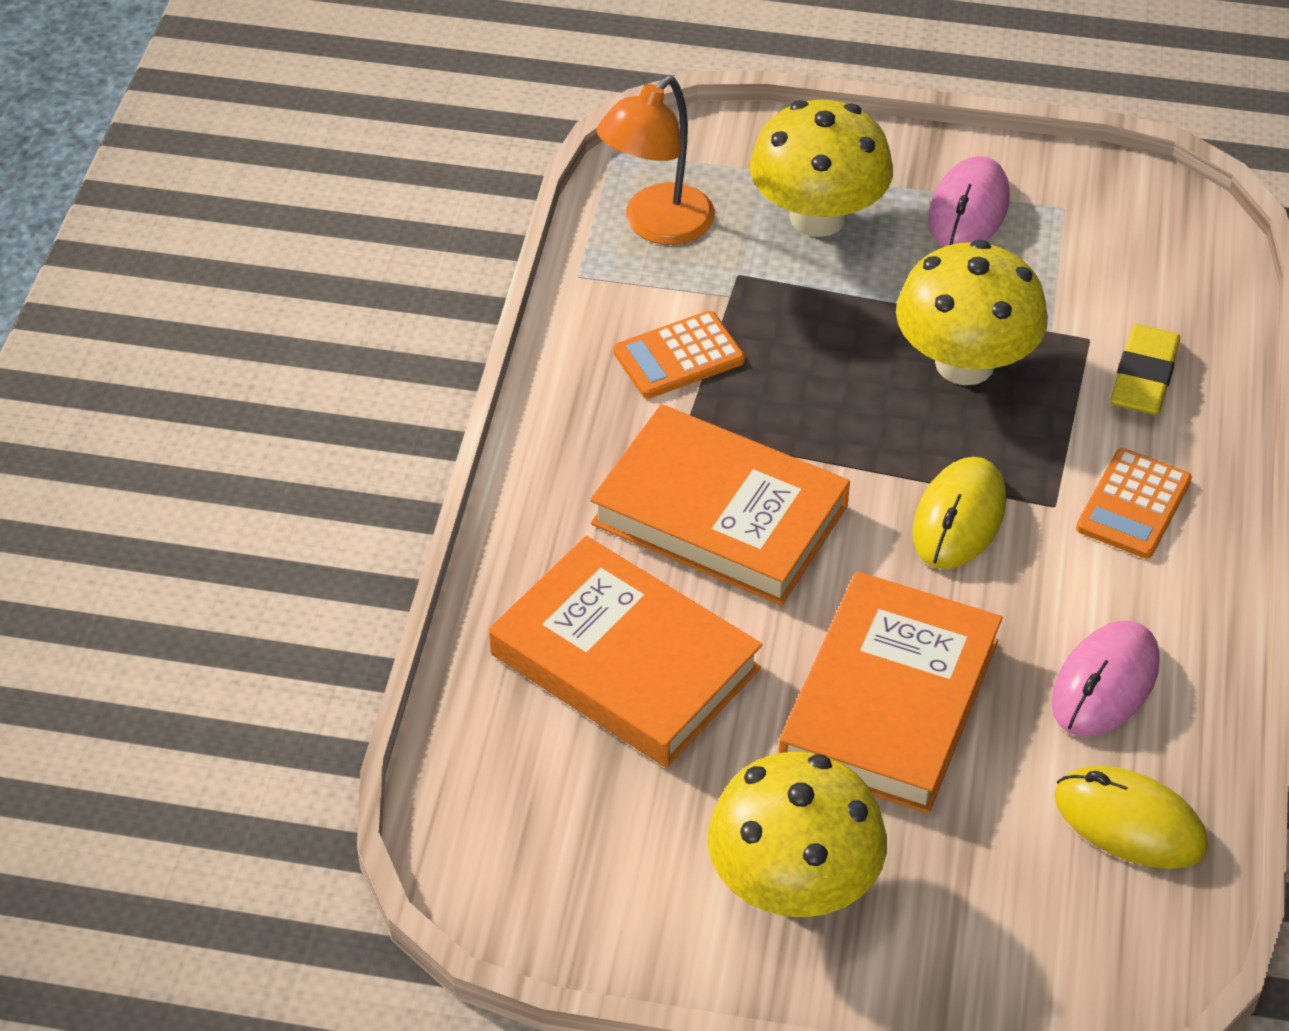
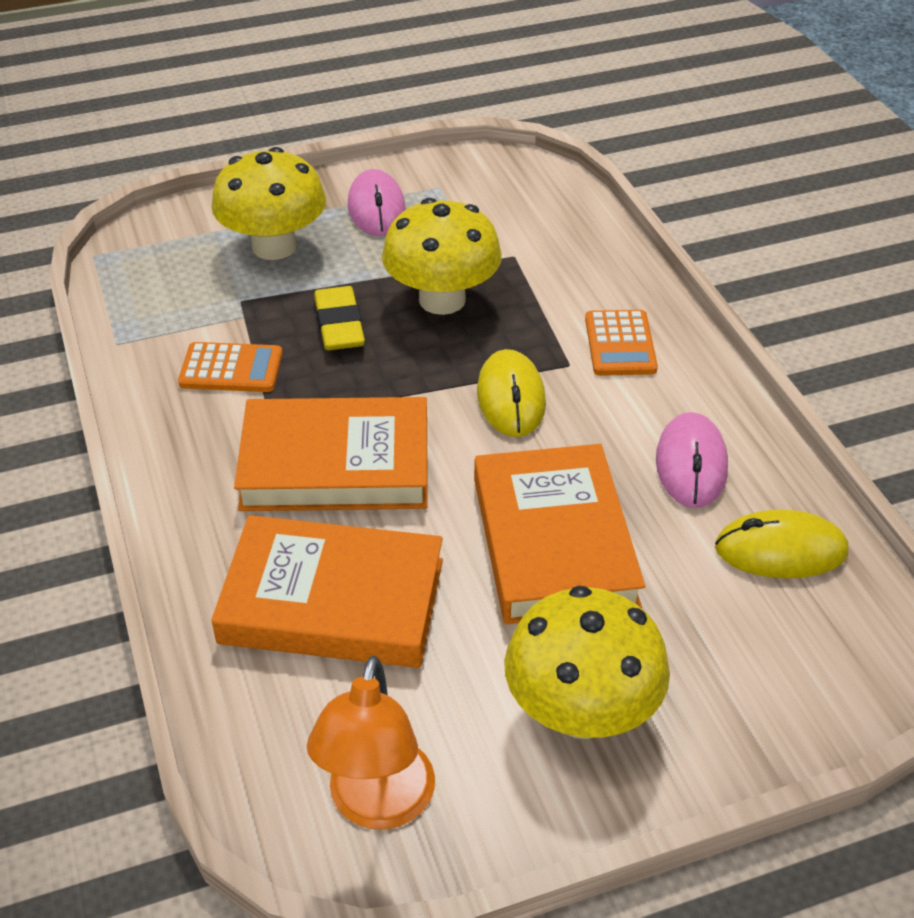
camera: 30 degrees left, 5 degrees down
orange lamp [596,76,715,245] -> orange lamp moved to [307,656,435,830]
orange calculator [614,311,745,399] -> orange calculator turned 120 degrees counterclockwise [178,342,283,392]
yellow eraser [1111,324,1180,415] -> yellow eraser moved to [314,286,365,350]

